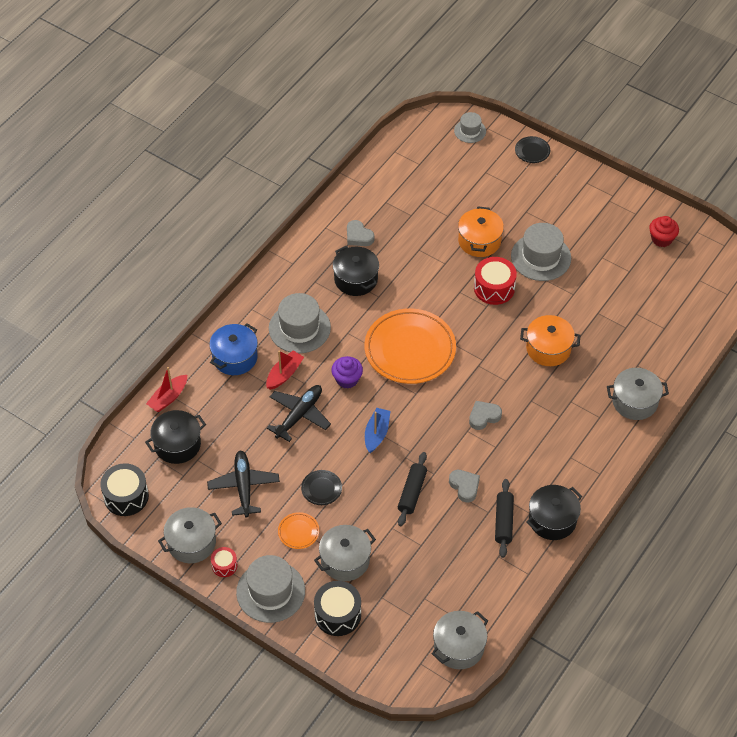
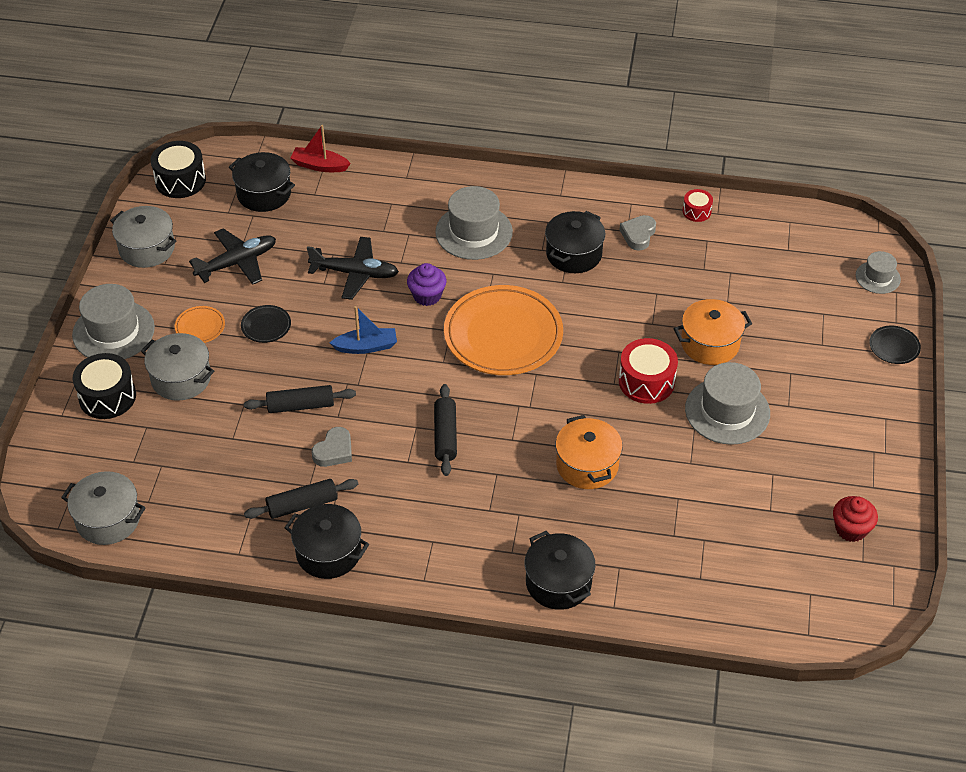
camera: 65 degrees right, 5 degrees down
blue pot [209,323,258,375] -> none
red drum [211,547,237,577] -> red drum moved to [683,189,713,222]
red boat [266,350,304,390] -> none
grey heart [469,401,502,430] -> black rolling pin [434,384,457,476]
grey pot [607,368,669,420] -> black pot [524,531,596,610]

